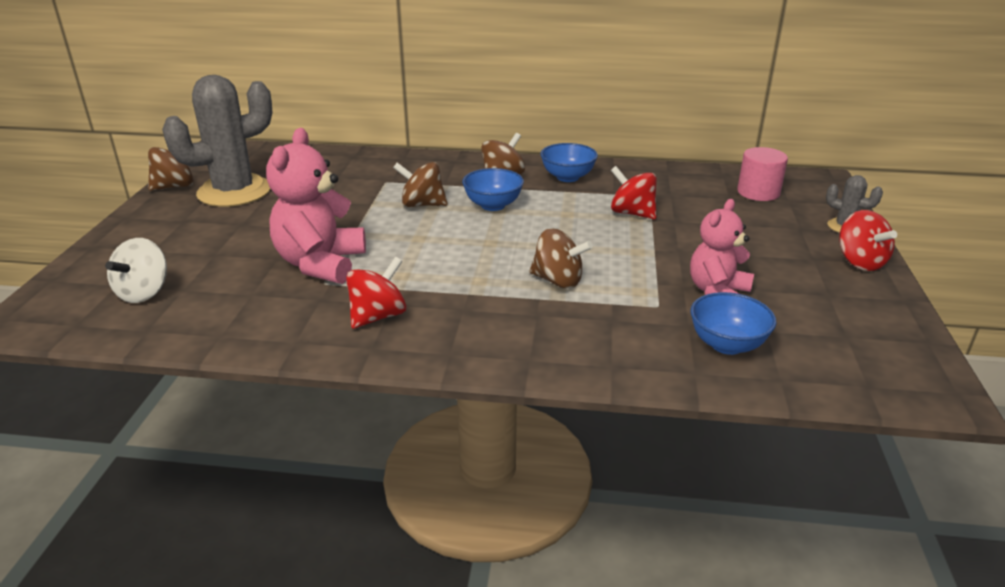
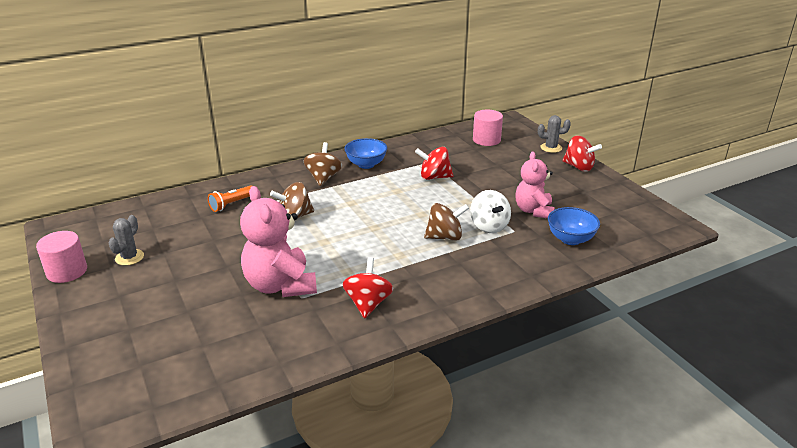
camera: 35 degrees left, 0 degrees up
white spinning top [105,238,167,303] -> white spinning top moved to [470,190,511,233]
brown spinning top [148,147,194,191] -> pink cylinder [36,231,87,283]
grey cactus [162,75,273,207] -> grey cactus [108,215,144,266], size x0.43
blue bowl [462,168,524,211] -> none
none -> orange flashlight [208,185,252,212]

